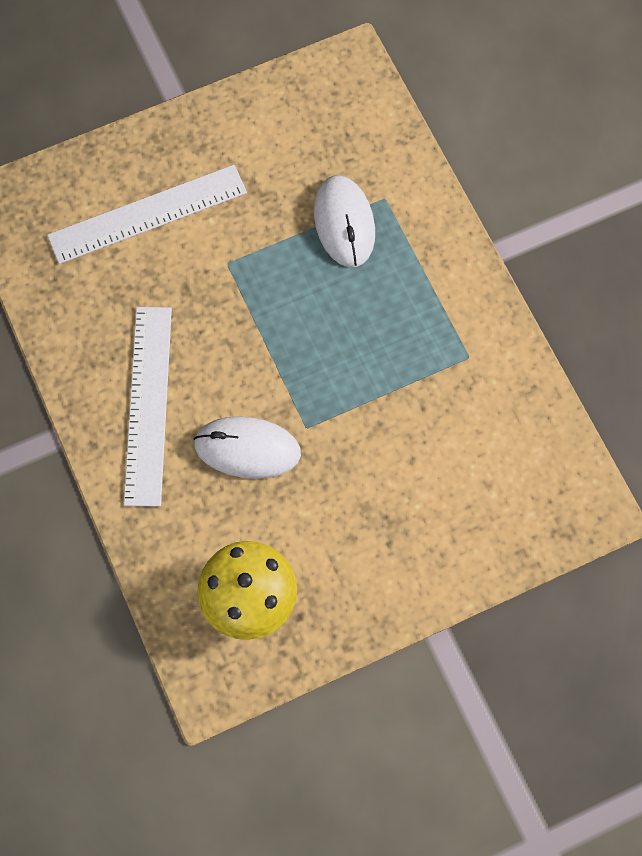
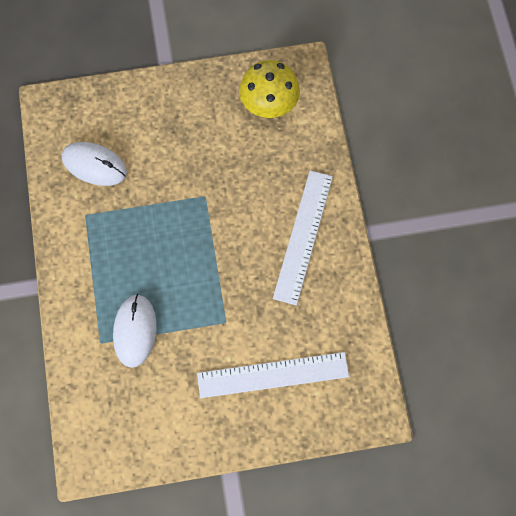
camera: 165 degrees left, 0 degrees up
white mouse [194,416,301,479] -> white mouse moved to [62,142,127,186]

